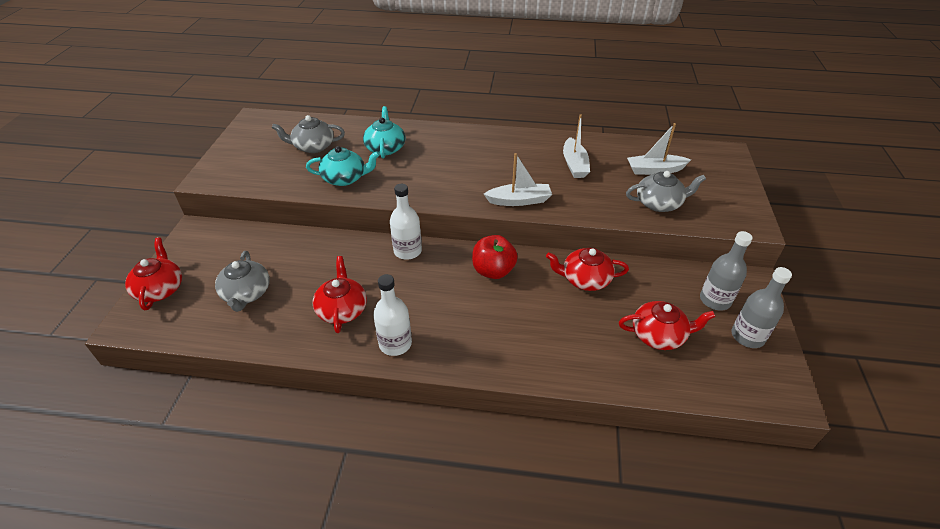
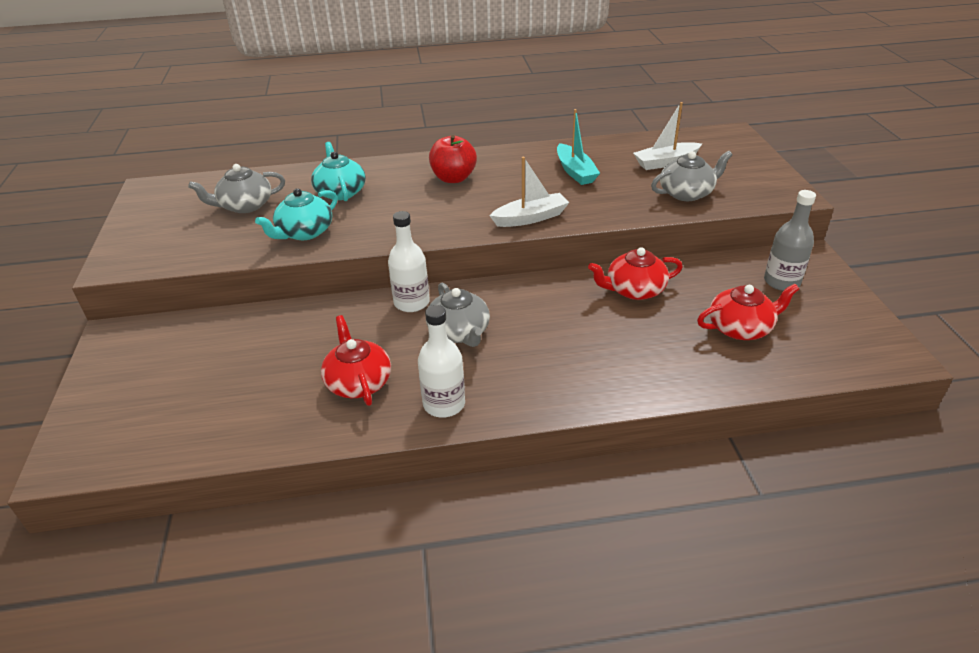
camera: 15 degrees left, 5 degrees down
red teapot [125,238,182,311] -> none
grey teapot [215,251,270,312] -> grey teapot moved to [426,282,490,347]
turquoise teapot [306,146,380,186] -> turquoise teapot turned 150 degrees clockwise [255,188,338,240]
red apple [472,235,518,279] -> red apple moved to [429,135,477,183]
white boat [563,114,590,178] -> turquoise boat [557,109,600,185]
grey bottle [732,267,792,348] -> none

